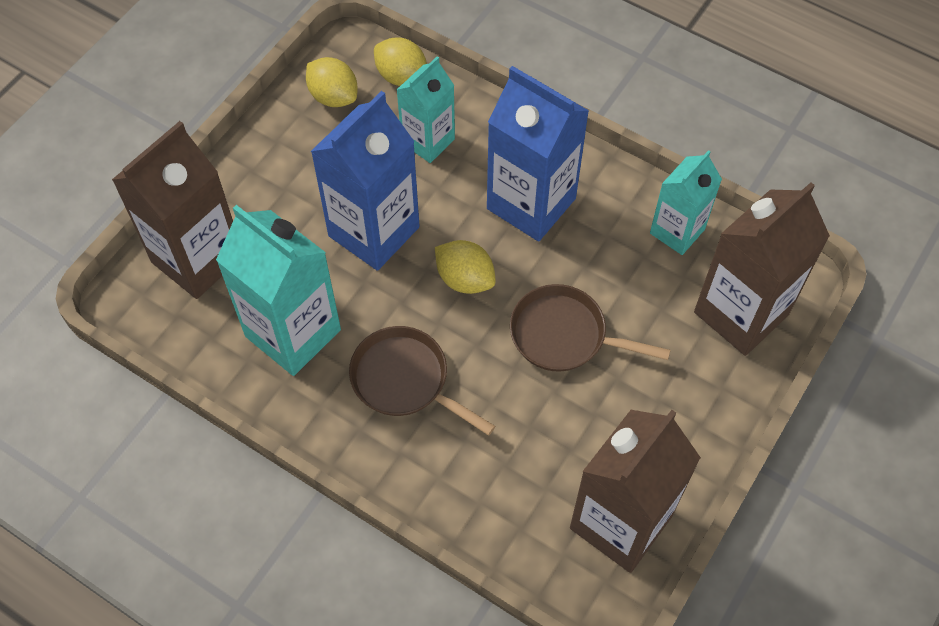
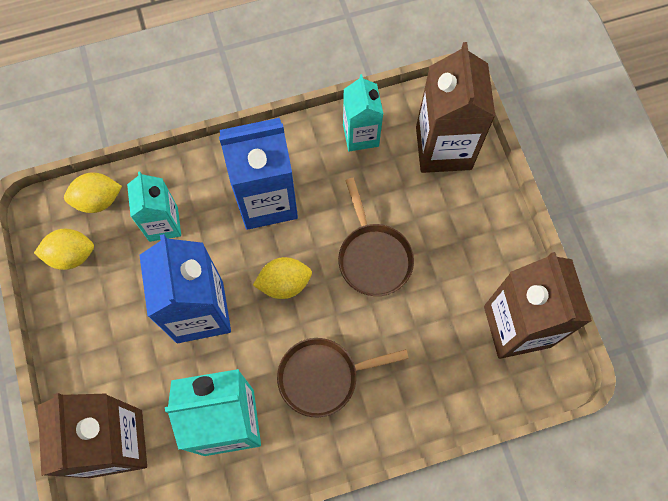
camera: 50 degrees left, 10 degrees up
brown pan [510,284,671,371] -> brown pan turned 75 degrees counterclockwise [338,178,414,296]

